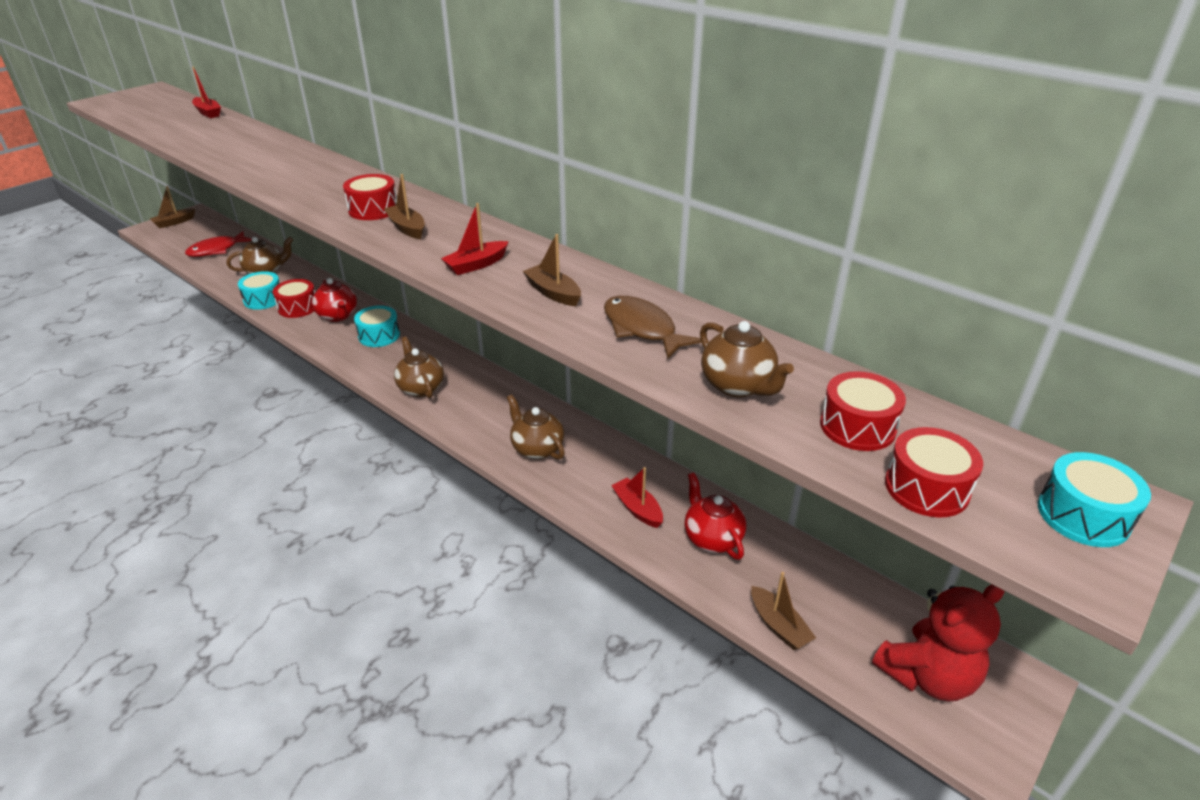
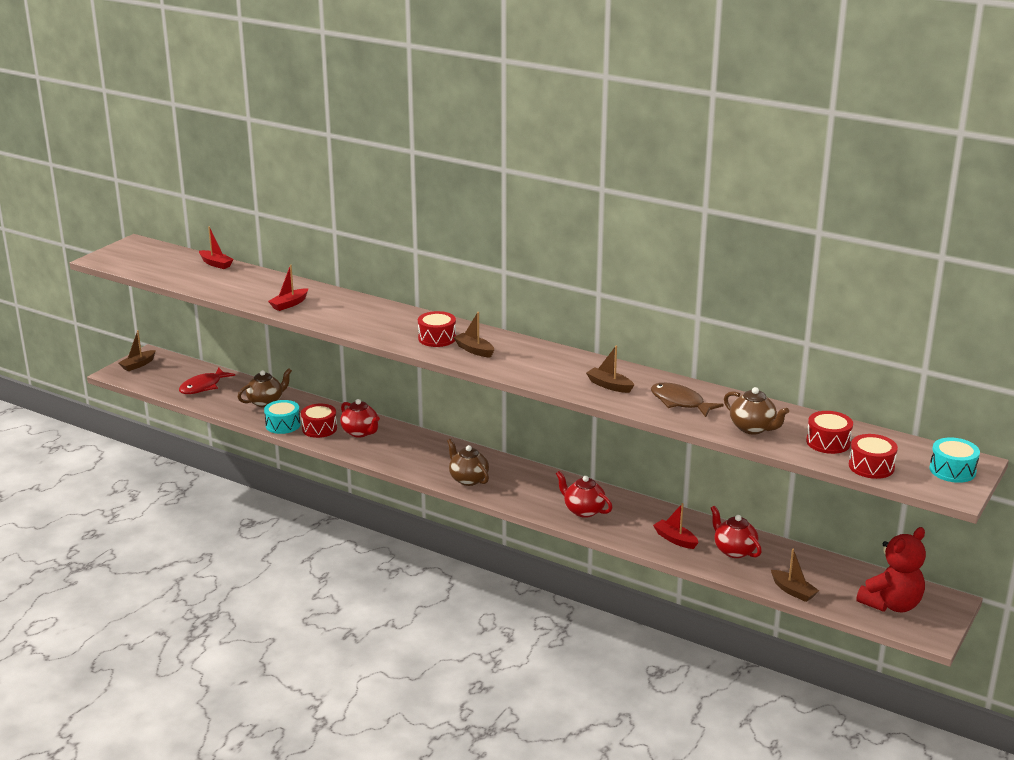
camera: 10 degrees left, 10 degrees down
turquoise drum [354,305,400,347] -> none
red boat [441,203,509,275] -> red boat moved to [268,265,308,311]
brown teapot [507,394,565,459] -> red teapot [556,471,613,518]

